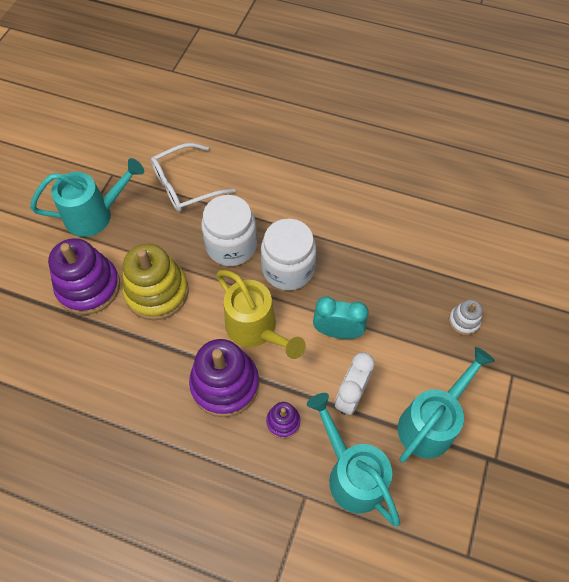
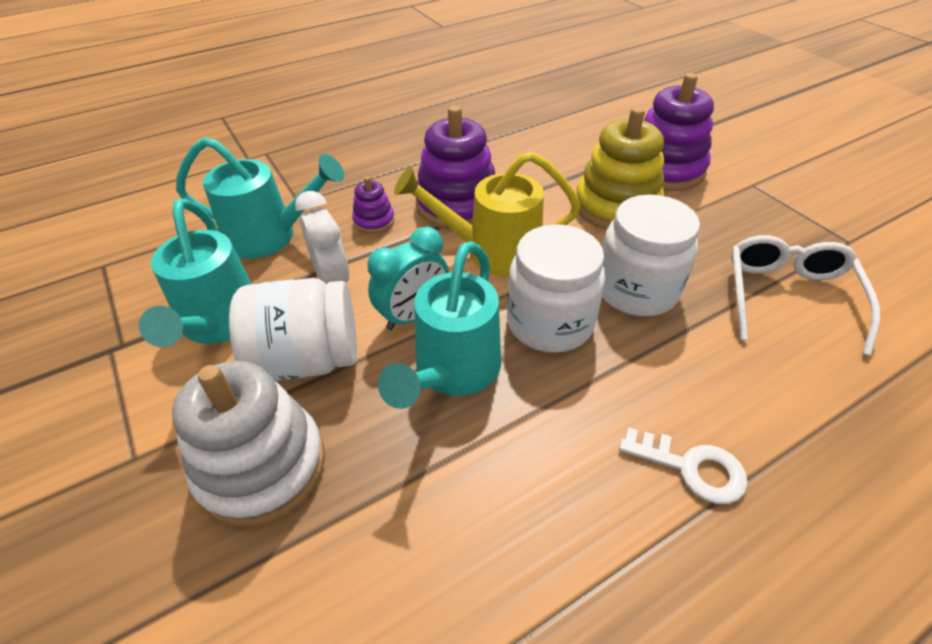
camera: 130 degrees right, 15 degrees down
turquoise watering can [30,158,144,237] -> turquoise watering can moved to [378,241,501,409]
white stacking toy [449,299,483,335] -> white stacking toy [172,361,325,527], size x2.08
none -> white jar [229,278,357,381]
none -> white key [619,427,748,504]

